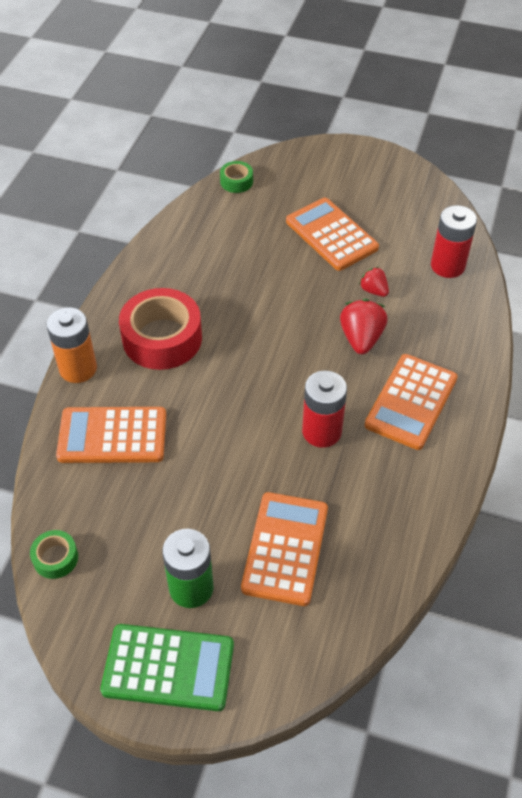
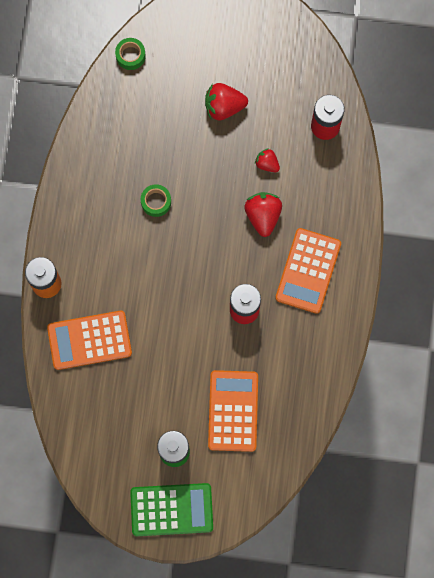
camera: 10 degrees left, 25 degrees up
green tape [30,530,78,579] -> green tape moved to [141,184,171,217]
red tape [119,288,202,370] -> none
orange calculator [286,198,379,271] -> red strawberry [205,83,248,120]

